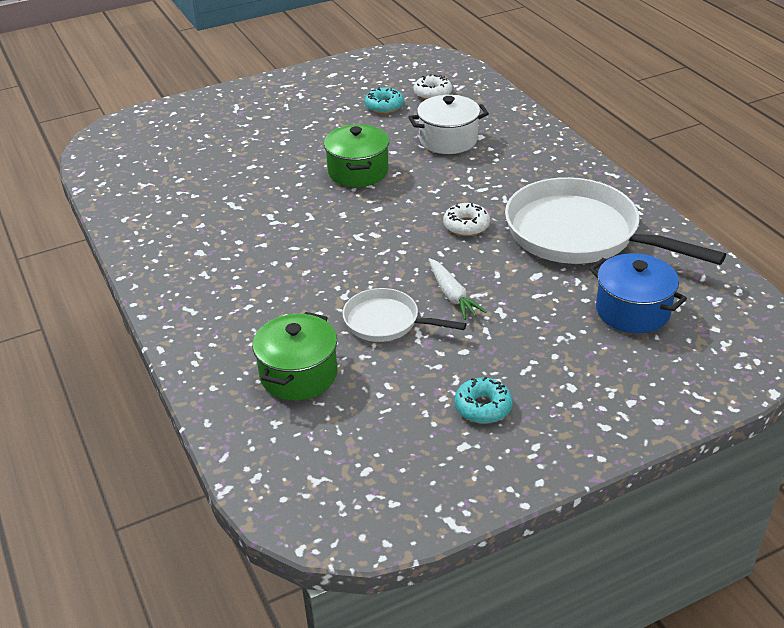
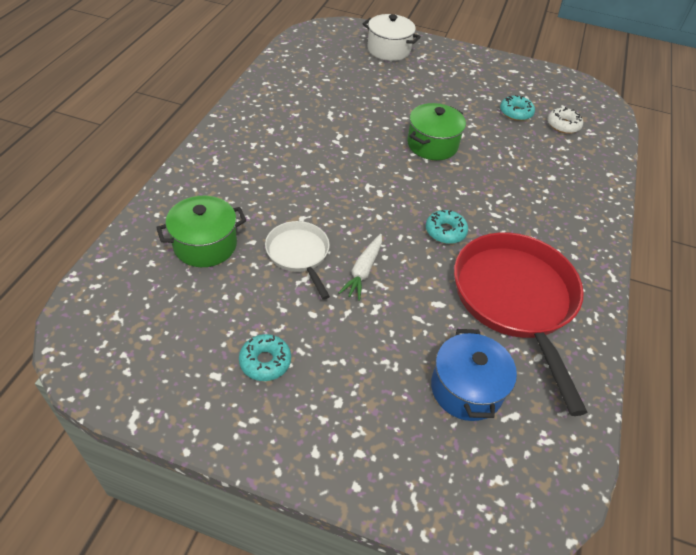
camera: 40 degrees right, 10 degrees up
white pot [408,95,489,154] -> white pot moved to [363,14,421,61]
white donut [443,203,490,236] -> turquoise donut [426,210,468,244]
white pan [505,177,726,265] -> red pan [454,232,588,416]

